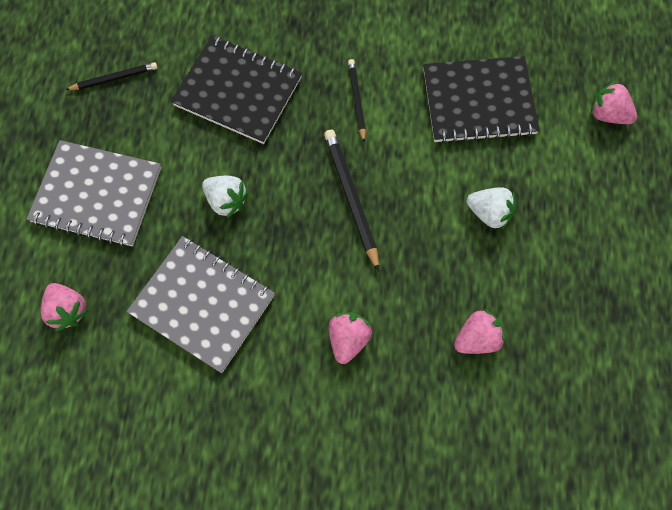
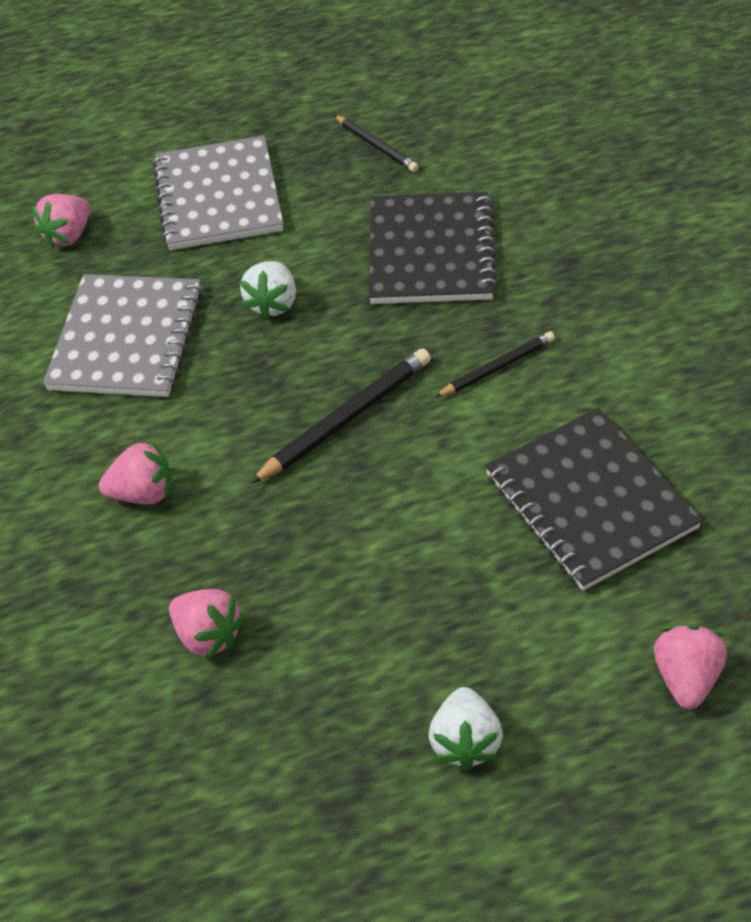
camera: 70 degrees right, 20 degrees down
white strawberry [467,187,515,230] -> white strawberry moved to [429,687,503,771]

